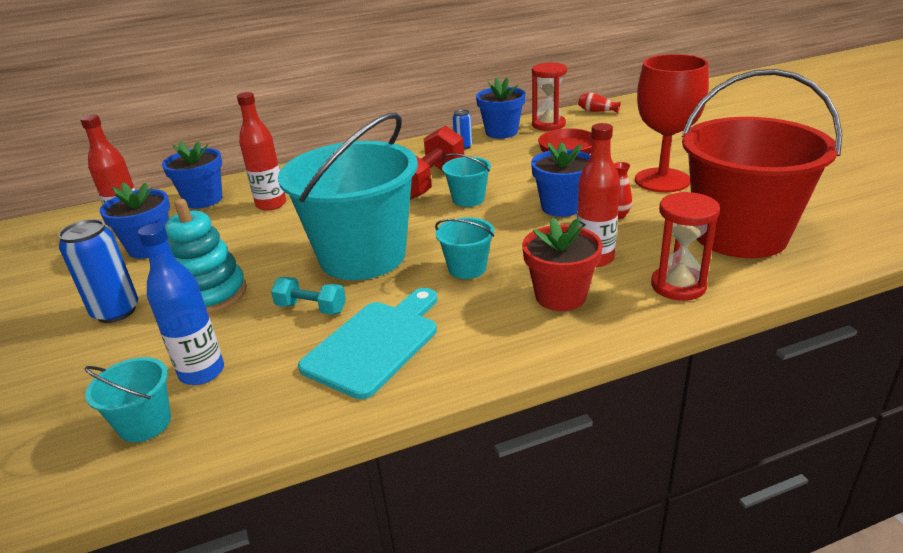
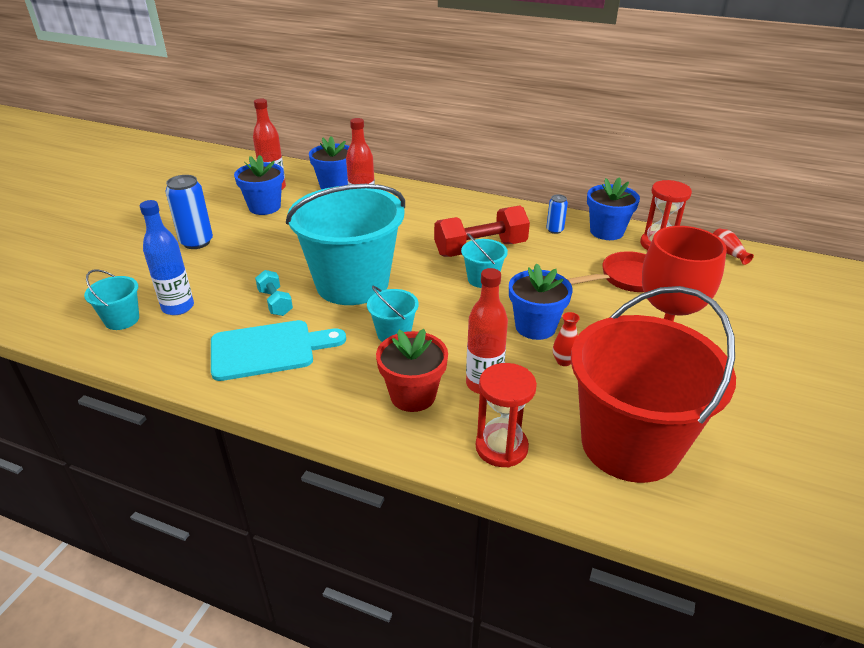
camera: 40 degrees right, 5 degrees up
turquoise stacking toy [164,199,247,314] -> none

